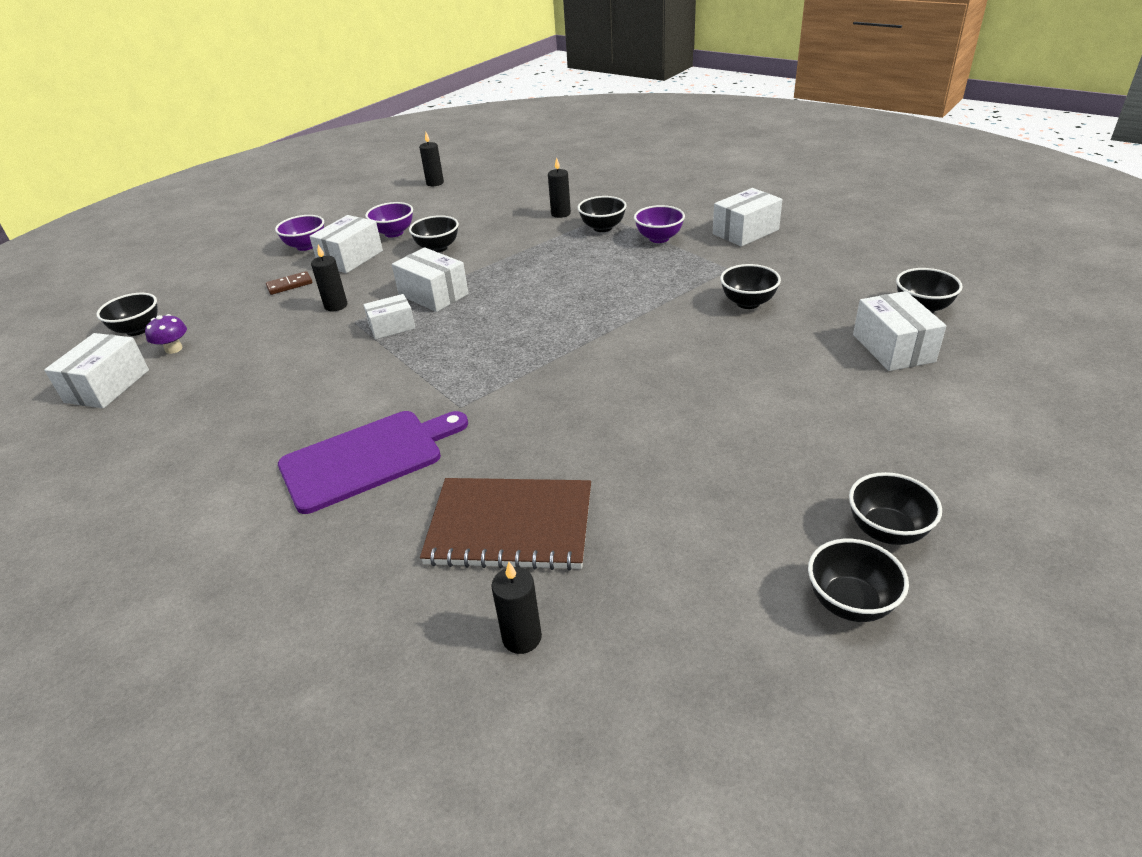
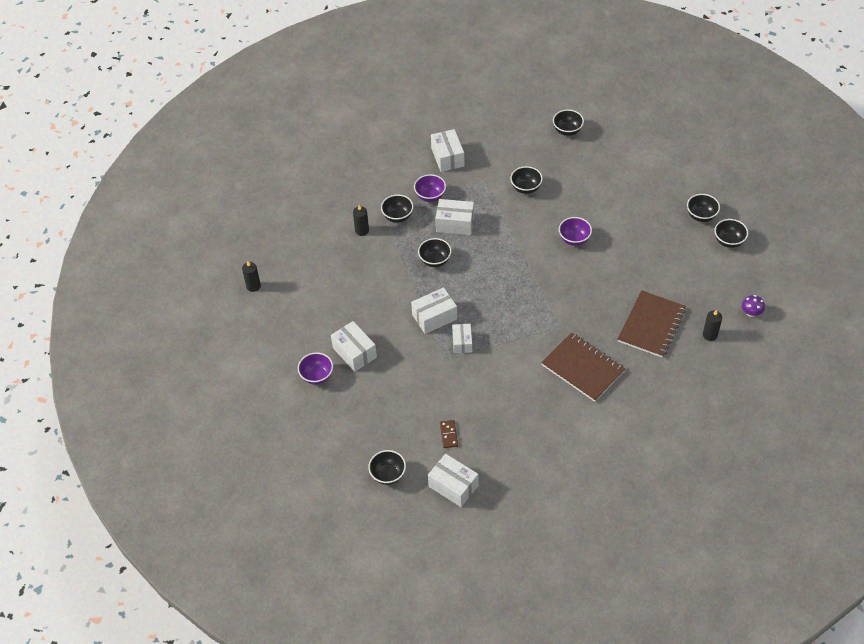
camera: 70 degrees left, 15 degrees up
purple mushroom [145,314,187,354] -> purple mushroom moved to [742,295,765,317]
brown domino [266,271,312,295] -> brown domino moved to [440,420,458,448]
purple cutting board [278,411,468,514] -> brown notebook [541,332,625,402]
black candle [311,245,347,312] -> none
purple bowl [365,202,413,238] -> purple bowl moved to [559,217,592,246]
black bowl [409,215,459,253] -> black bowl moved to [418,238,452,267]
white box [853,291,946,371] -> white box moved to [435,199,474,235]

